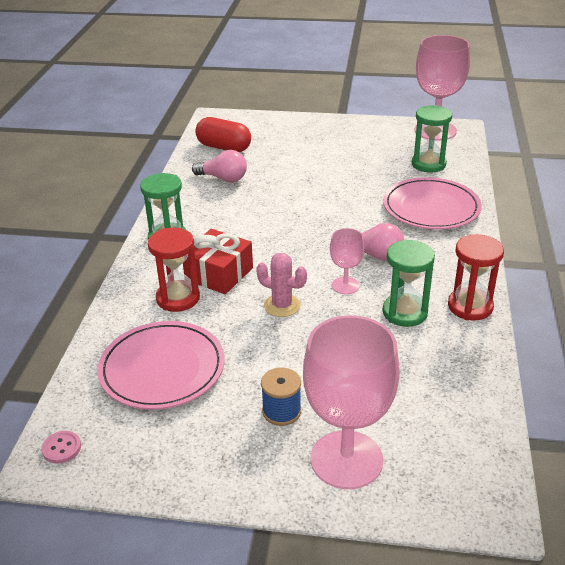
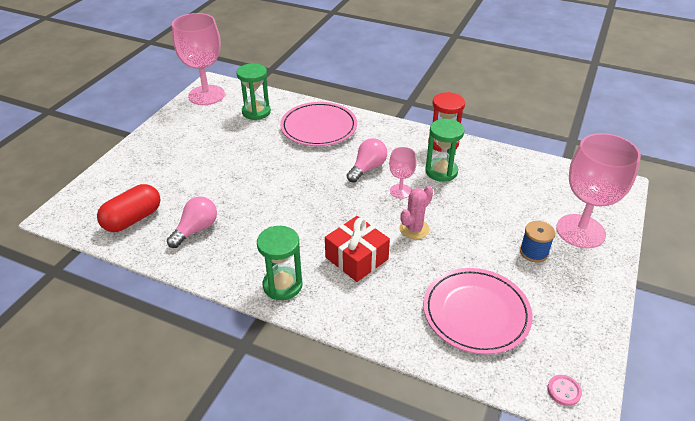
camera: 75 degrees left, 5 degrees up
red hourglass [148,228,200,312] -> none

